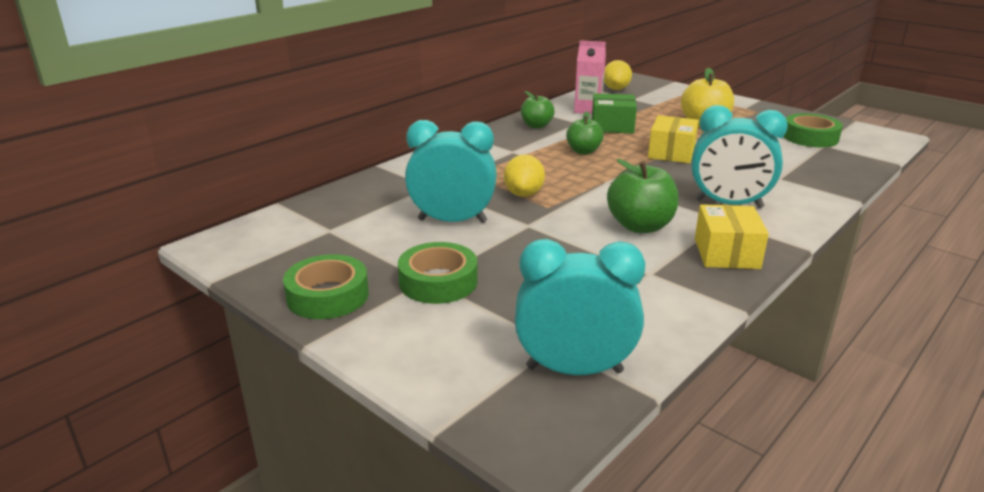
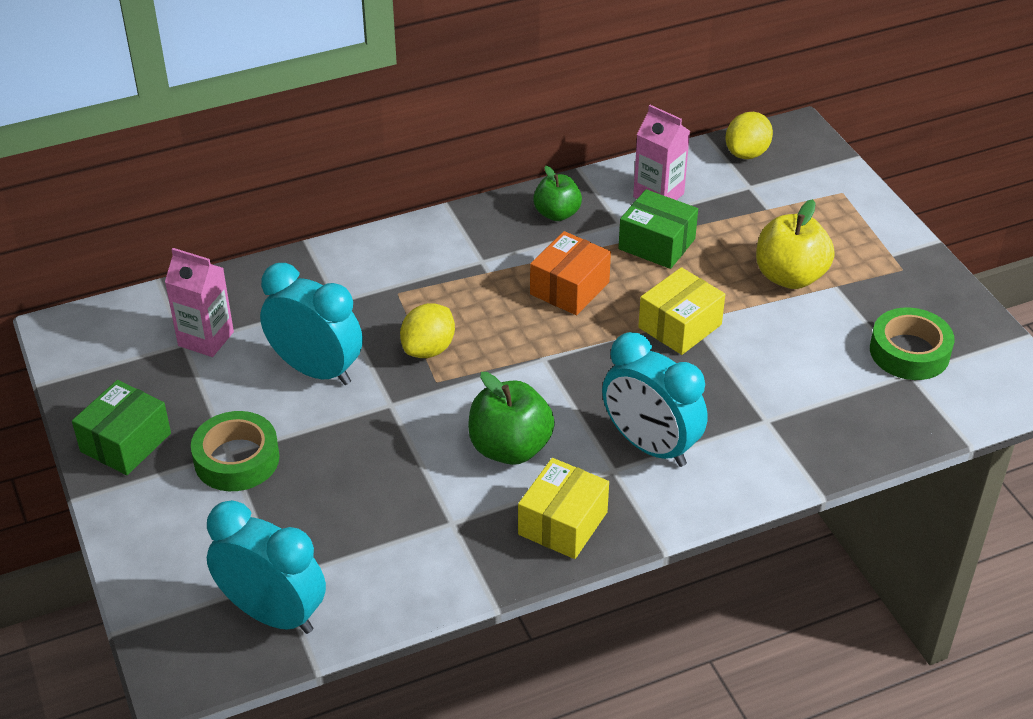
camera: 25 degrees right, 15 degrees up
green tape [283,254,369,319] -> green box [72,380,171,475]
green apple [566,111,604,154] -> orange box [530,231,611,315]
none -> pink carton [165,248,234,357]

